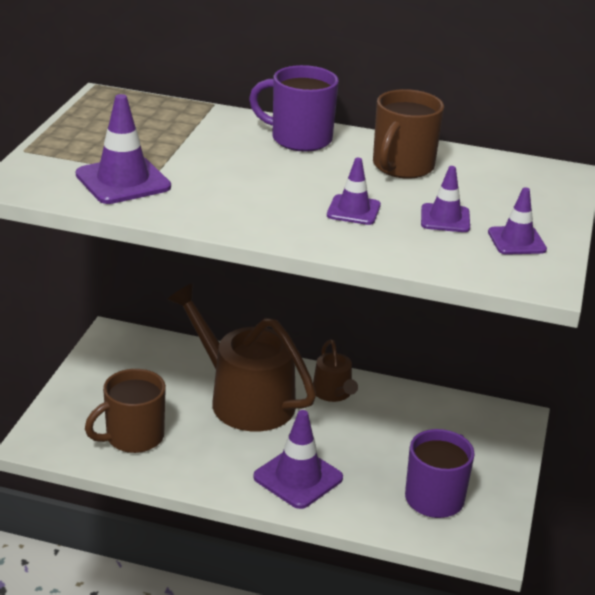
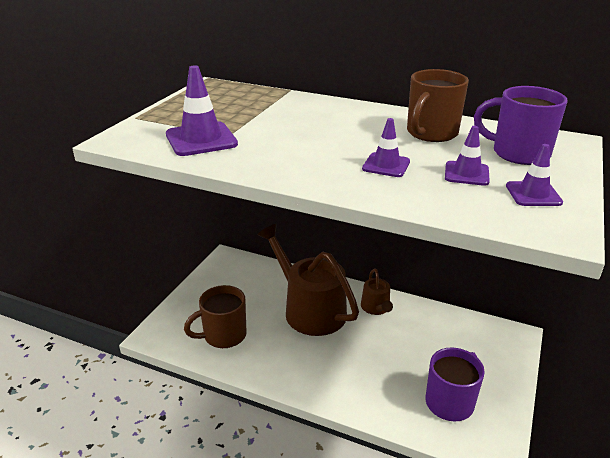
camera: 10 degrees right, 0 degrees up
purple mug [249,65,339,152] -> purple mug moved to [474,86,567,165]
purple traffic cone [253,410,343,509] -> none

